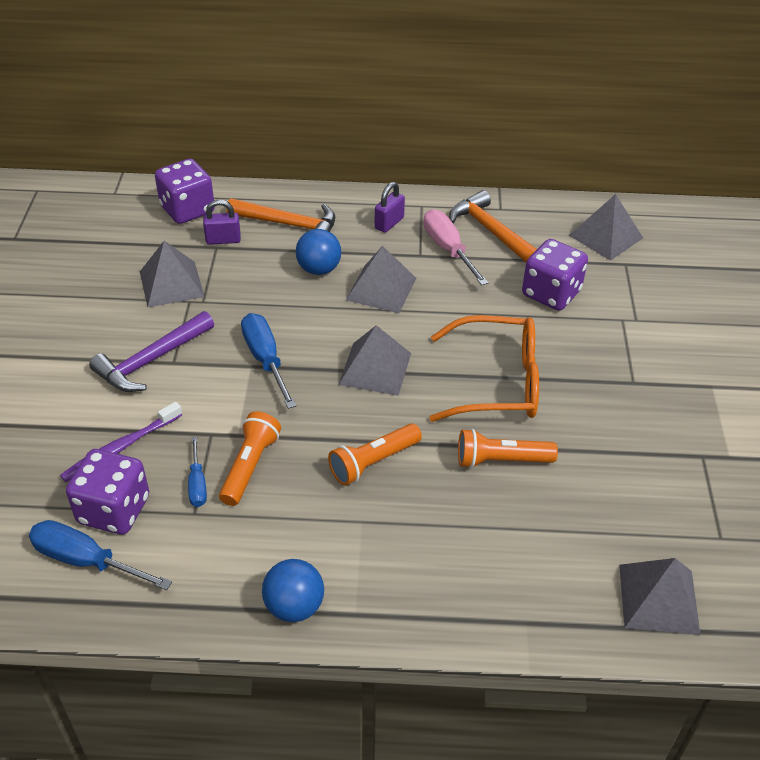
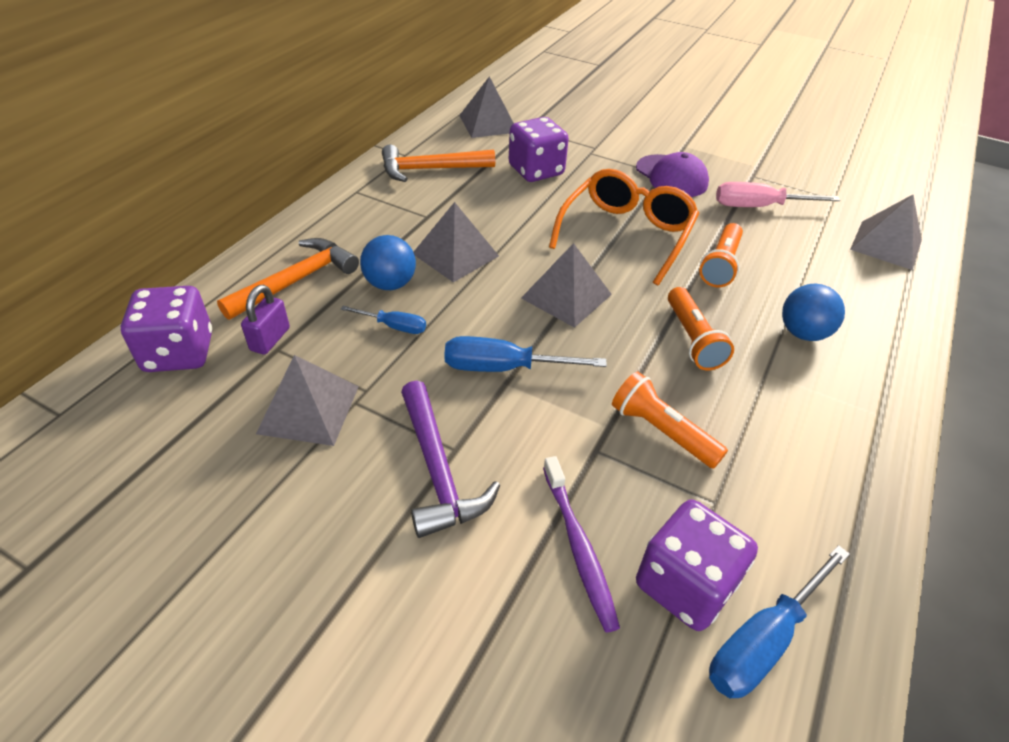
camera: 65 degrees left, 0 degrees up
blue screwdriver [188,437,207,507] -> blue screwdriver moved to [341,306,426,334]
blue ball [262,559,324,622] -> blue ball moved to [782,284,845,341]
purple padlock [374,182,405,233] -> none
pink screwdriver [423,209,488,286] -> pink screwdriver moved to [716,182,840,207]
none -> purple cap [636,152,709,197]

